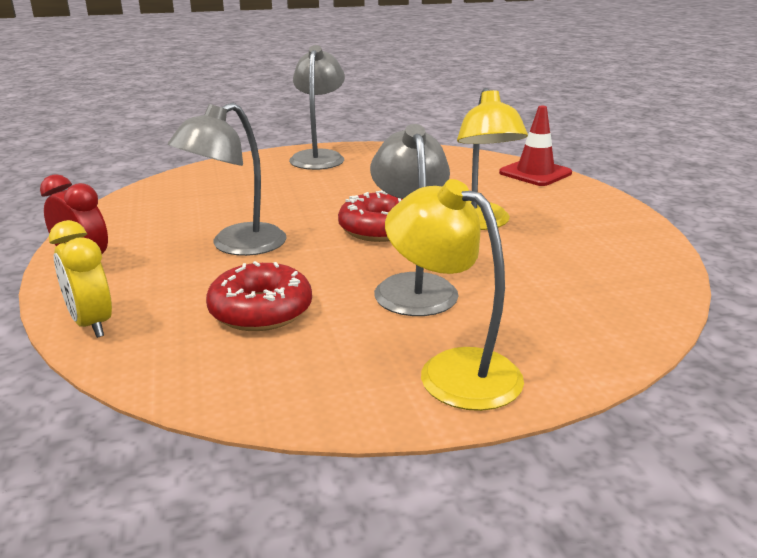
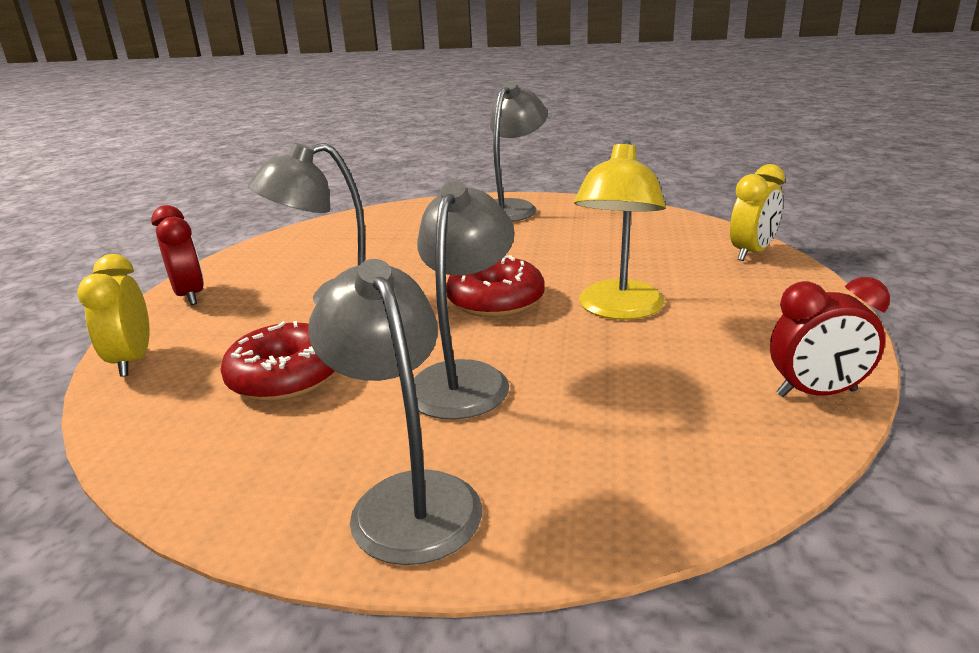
camera: 25 degrees right, 0 degrees up
yellow lamp [385,179,524,411] -> grey lamp [308,259,482,565]
red traffic cone [499,106,572,186] -> yellow clock [730,164,785,261]
none -> red clock [770,277,890,397]

